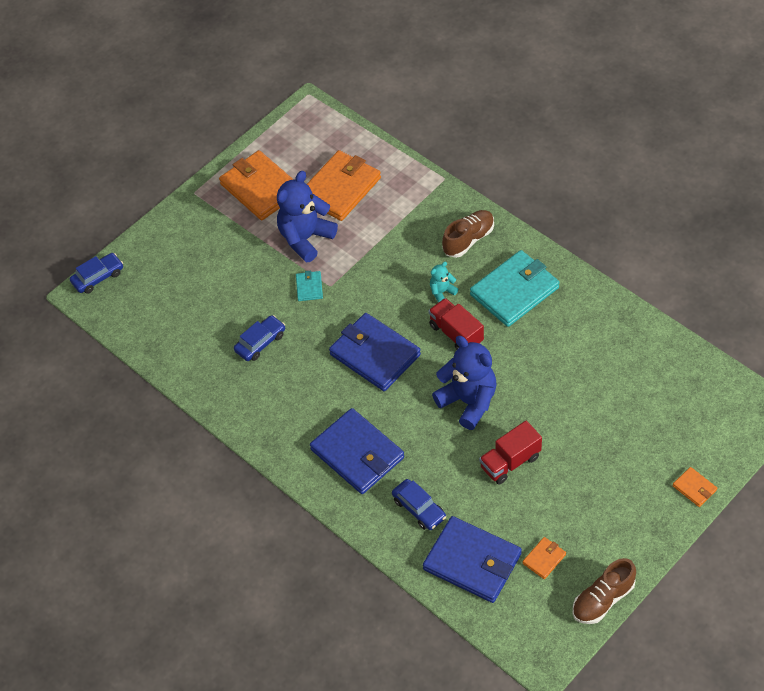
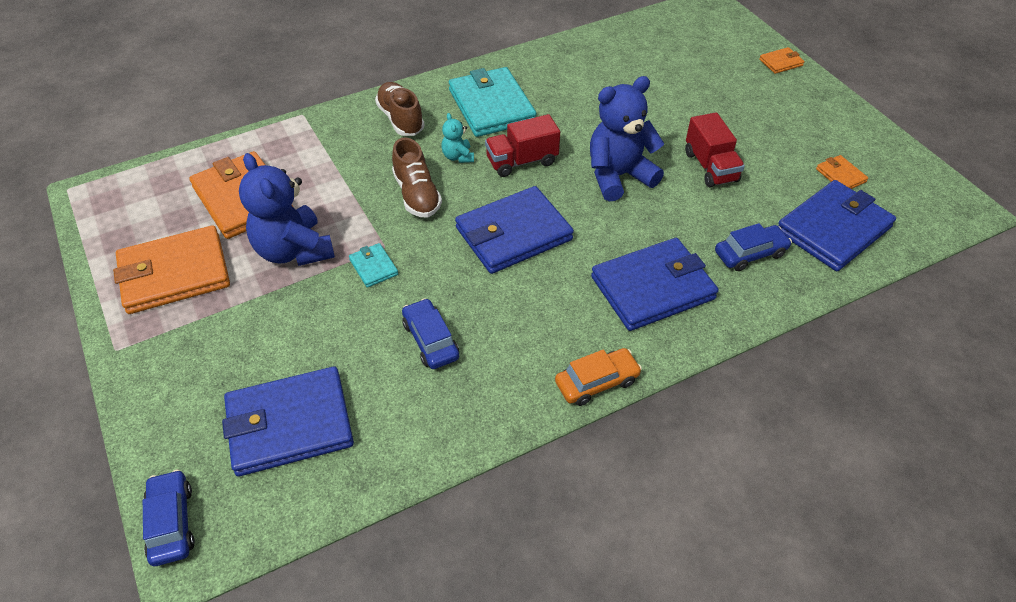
camera: 75 degrees left, 5 degrees down
turquoise wallet [296,271,323,301] -> turquoise wallet turned 45 degrees clockwise [349,243,398,288]
brown shoe [573,558,636,624] -> brown shoe moved to [392,137,442,218]
none -> blue wallet [222,367,354,476]
none -> orange car [555,348,642,406]

